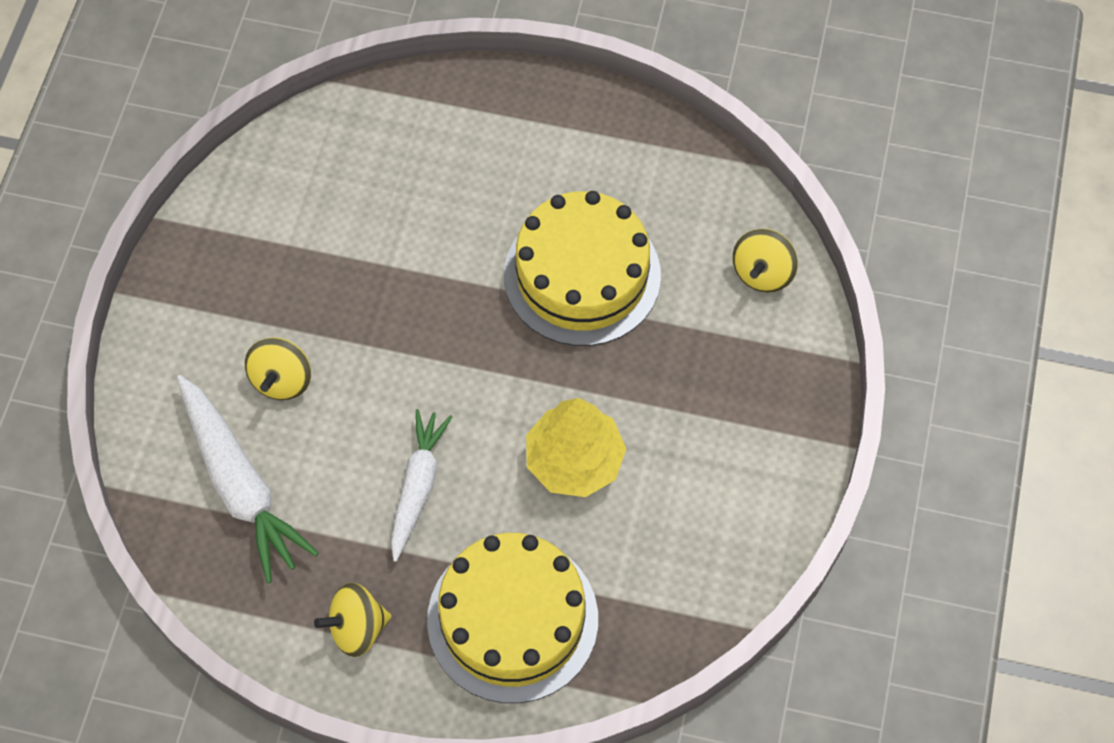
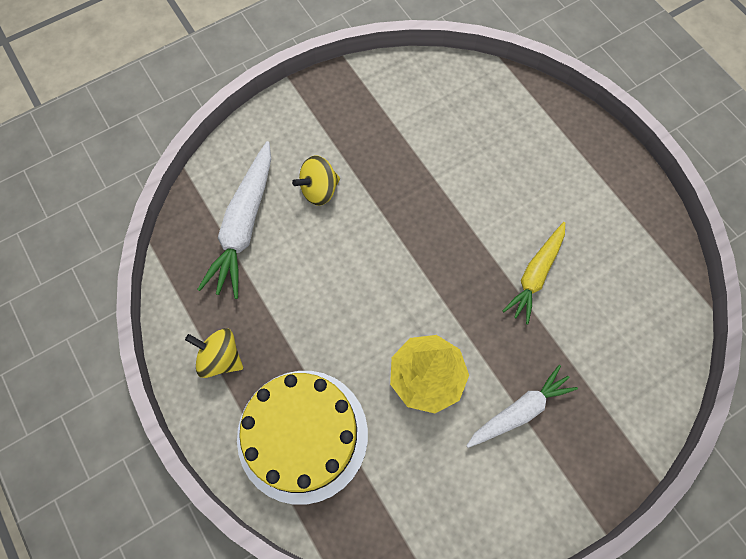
camera: 45 degrees right, 5 degrees up
white carrot [391,409,452,562] -> white carrot moved to [466,365,578,448]
yellow cake [504,191,661,346] -> yellow carrot [503,222,565,324]
yellow spinning top [732,229,798,293] -> none

